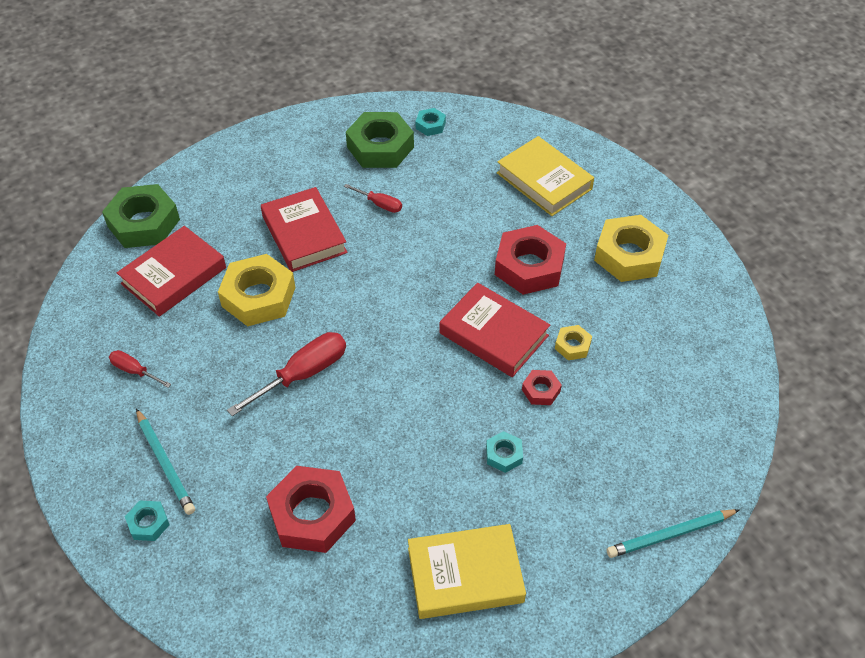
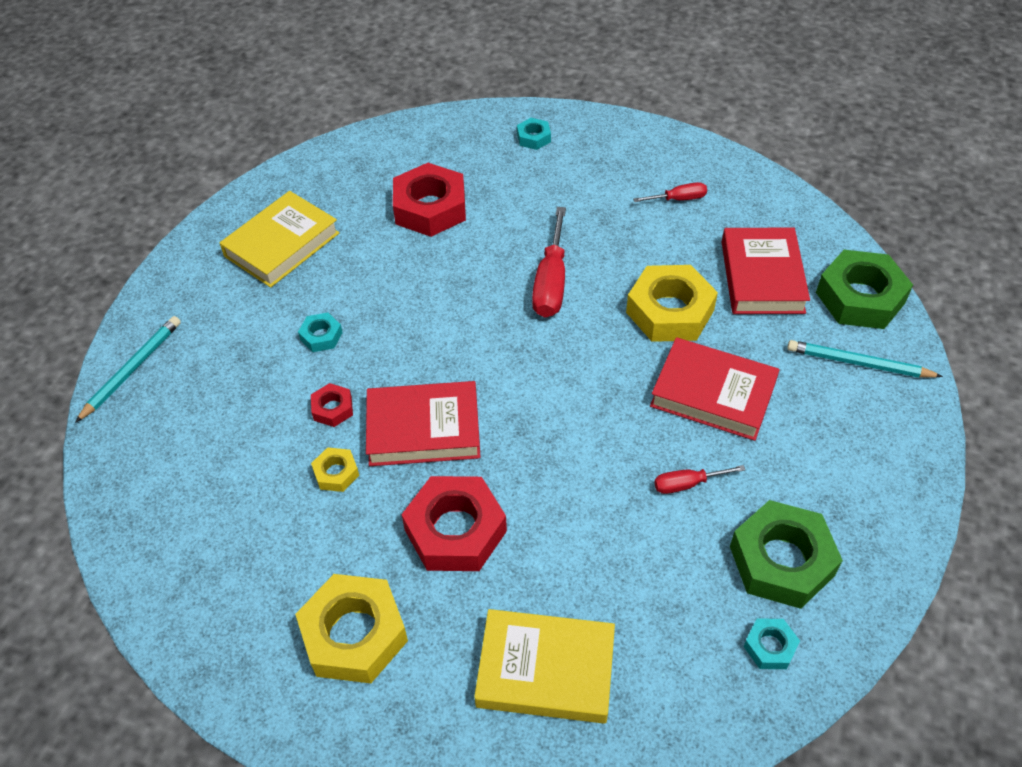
camera: 140 degrees right, 0 degrees up
turquoise pencil [136,408,195,515] -> turquoise pencil moved to [787,340,943,378]

